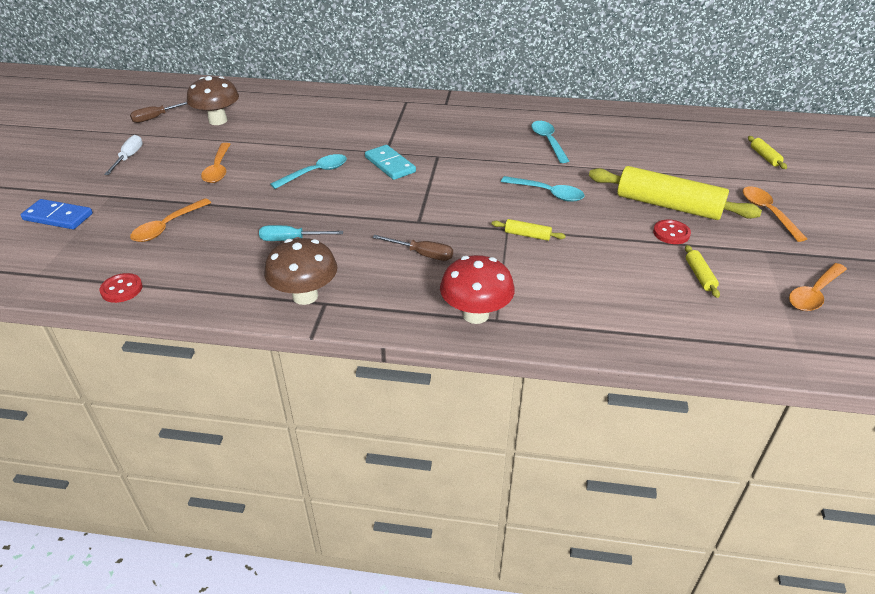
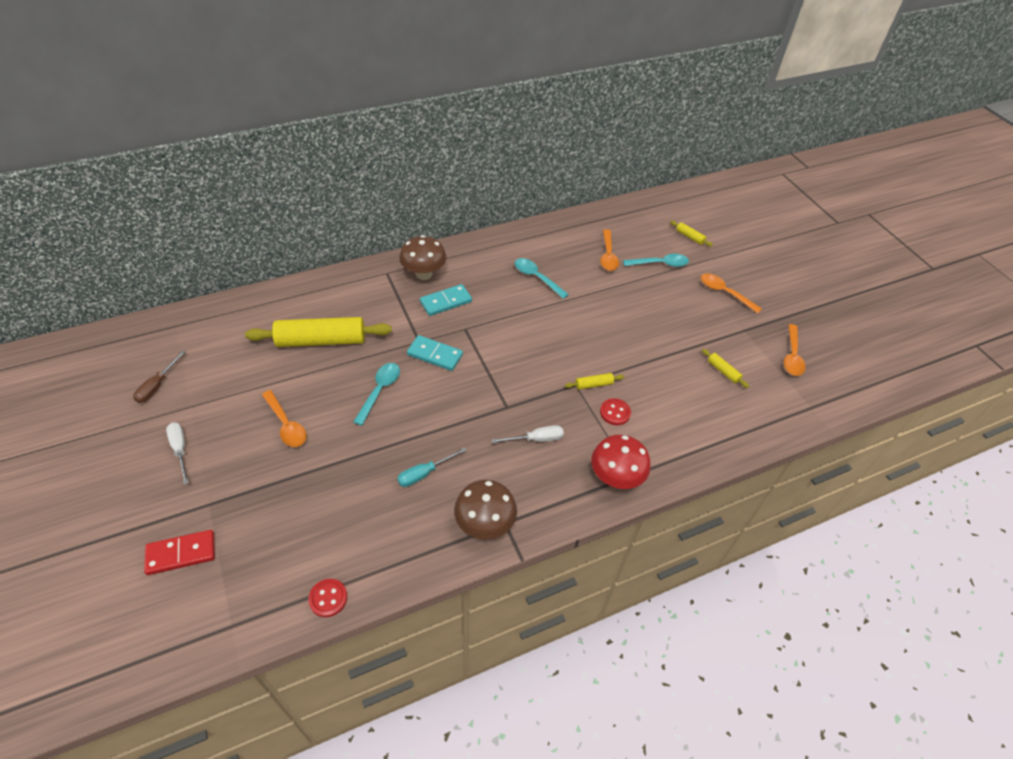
camera: 35 degrees left, 10 degrees up
blue domino [21,199,93,229] -> red domino [144,530,215,575]
orange spoon [130,198,211,242] -> orange spoon moved to [600,229,619,271]
brown mushroom [187,76,239,125] -> brown mushroom moved to [399,235,447,280]
brown screwdriver [372,235,453,261] -> white screwdriver [492,425,564,443]
turquoise spoon [501,176,585,202] -> turquoise spoon moved to [623,254,689,267]
yellow rolling pin [589,166,762,220] -> yellow rolling pin moved to [245,317,392,347]
red button [653,220,691,244] -> red button moved to [600,398,631,425]
none -> turquoise domino [420,284,472,316]

